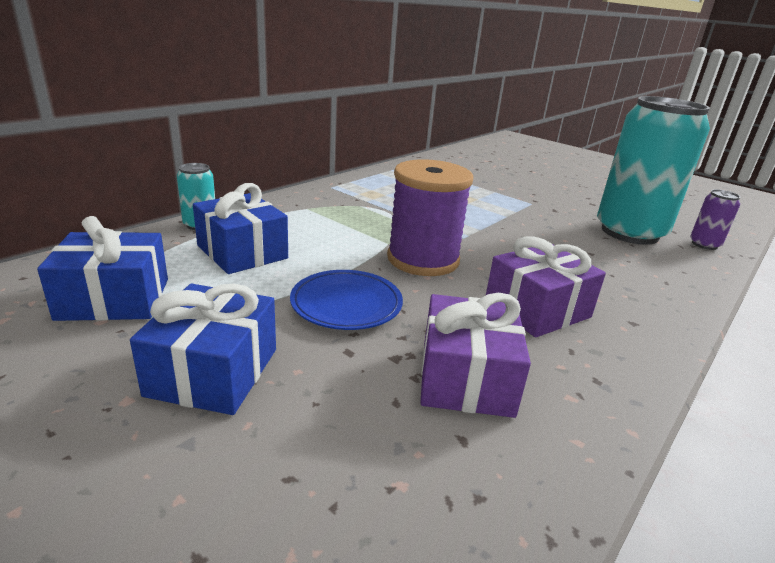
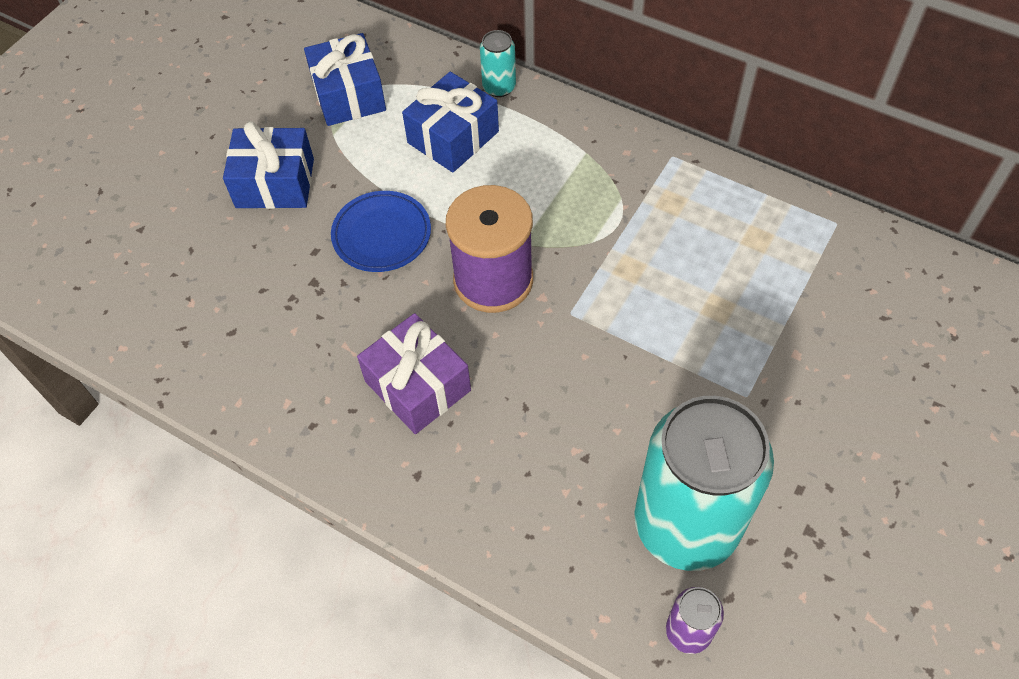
camera: 85 degrees right, 30 degrees up
purple gift [420,293,531,418] -> none

